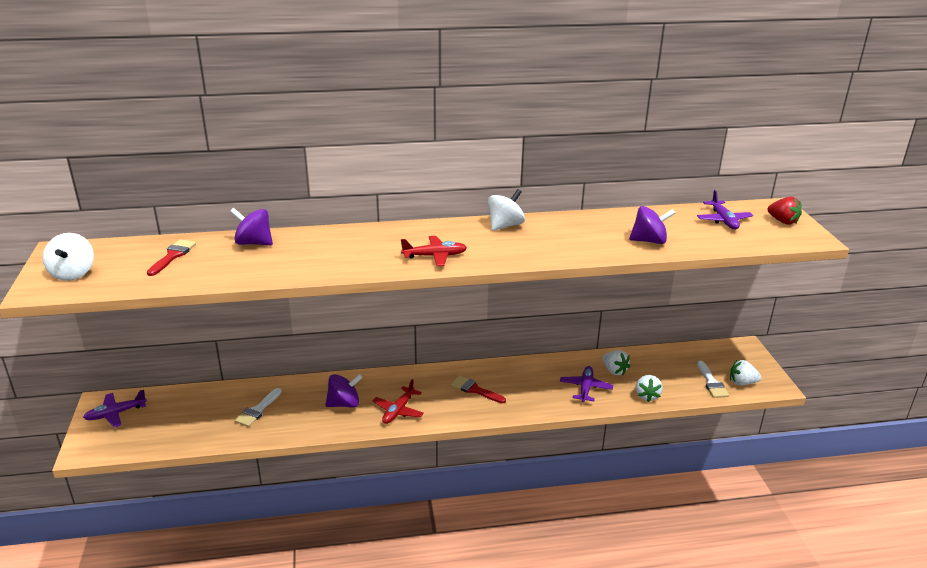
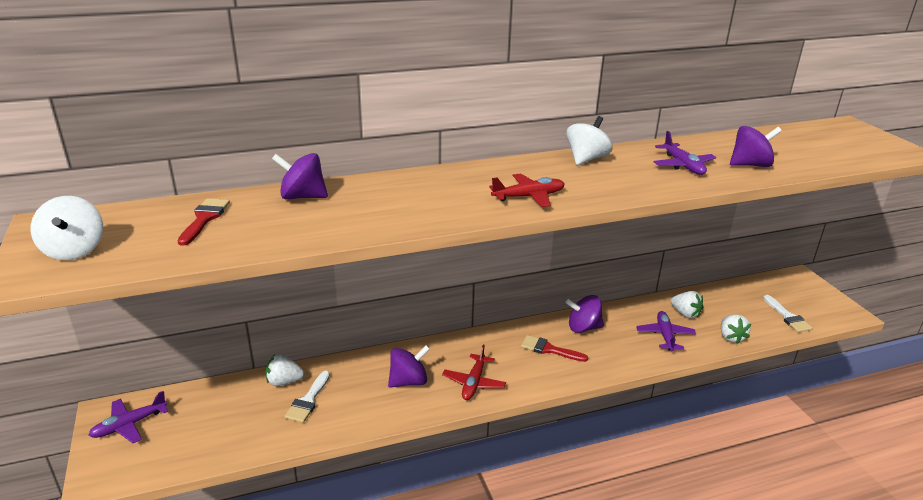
camera: 10 degrees left, 0 degrees up
purple plane [697,190,753,229] -> purple plane moved to [654,131,716,175]
white strawberry [730,360,761,386] -> white strawberry moved to [266,354,304,386]
red strawberry [767,196,802,225] -> none
none -> purple spinning top [566,295,604,333]

